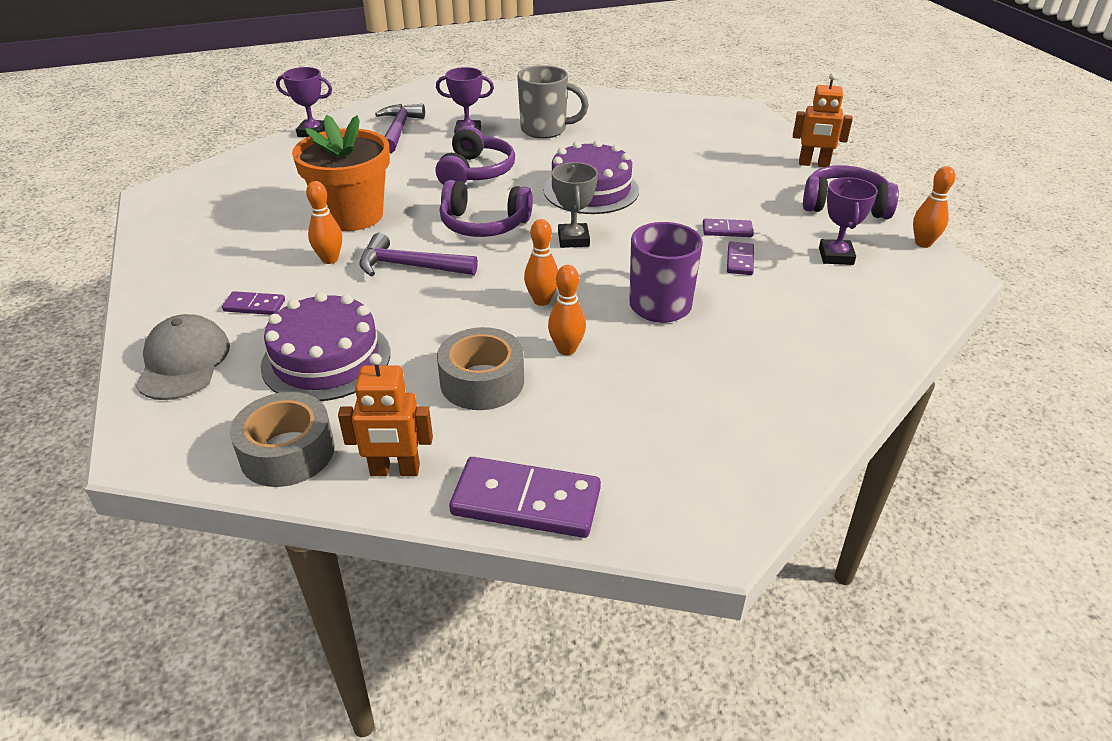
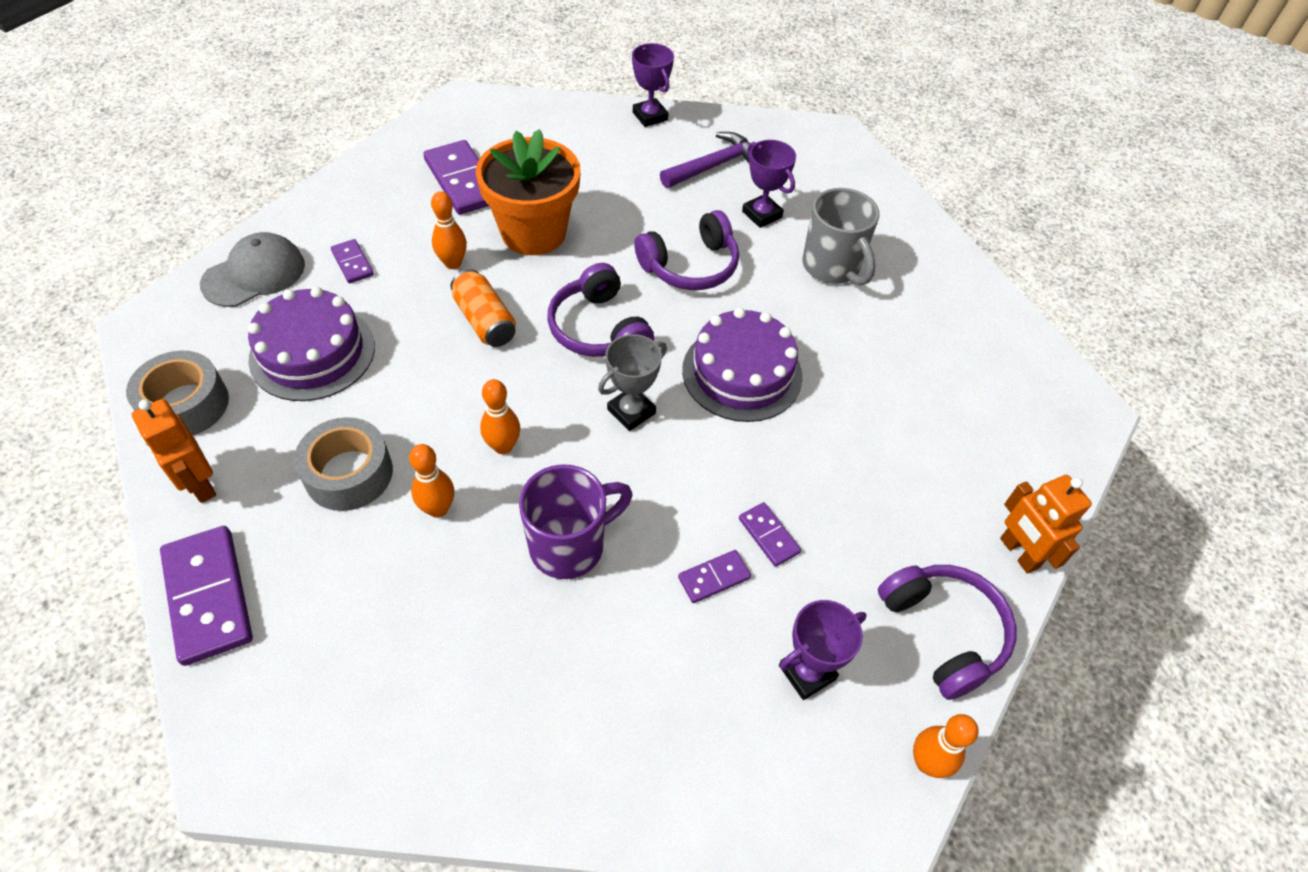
camera: 50 degrees right, 15 degrees up
purple hammer [359,233,478,277] -> orange can [450,269,516,347]
none -> purple domino [423,140,489,215]

